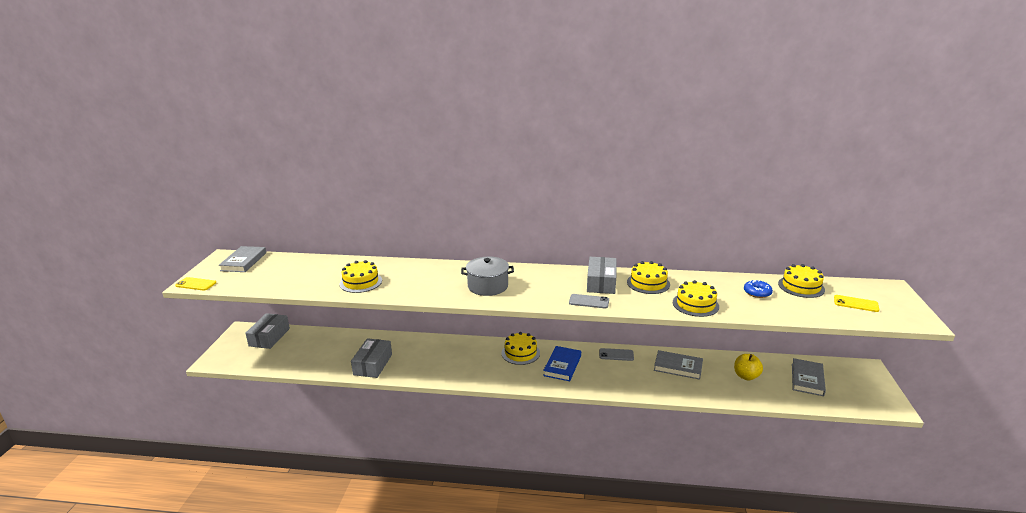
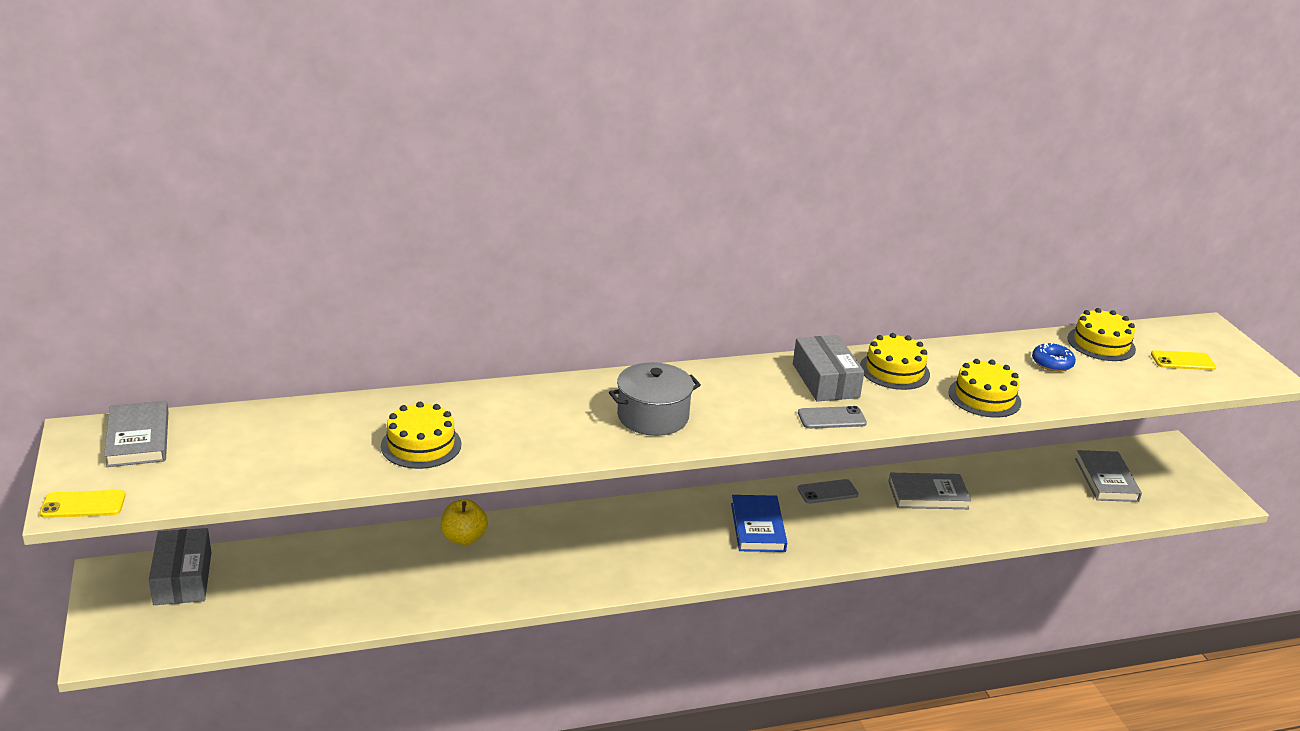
camera: 25 degrees left, 5 degrees up
grey box [351,338,392,378] -> none
yellow cake [502,332,540,365] -> none
yellow apple [734,354,763,381] -> yellow apple moved to [441,499,488,545]

